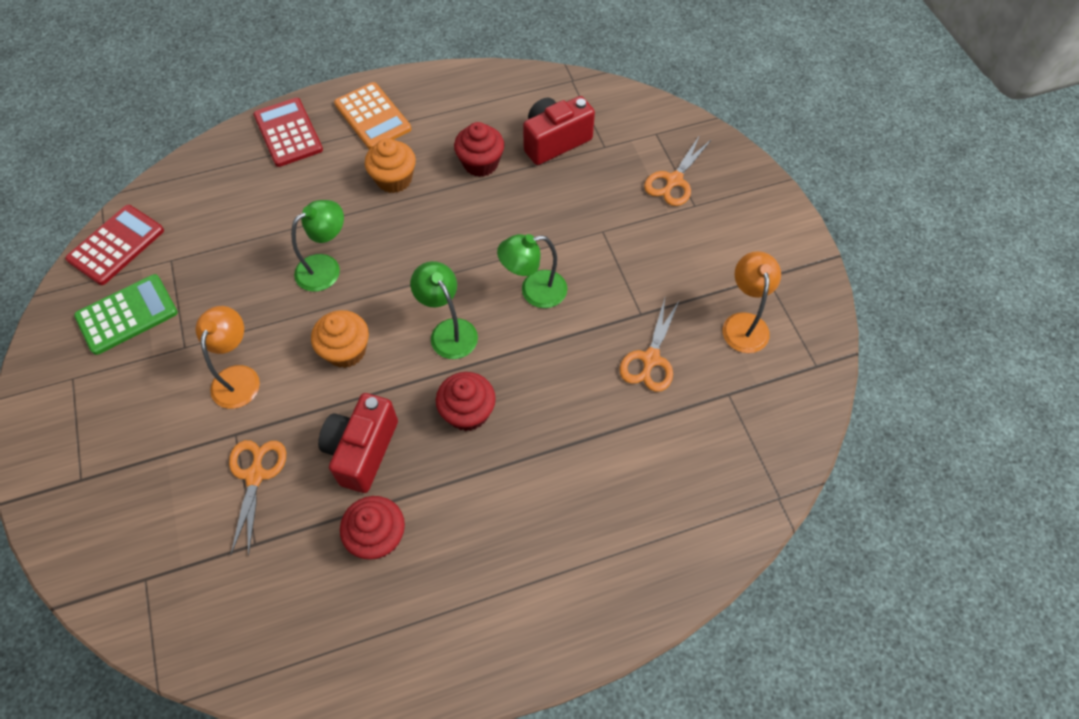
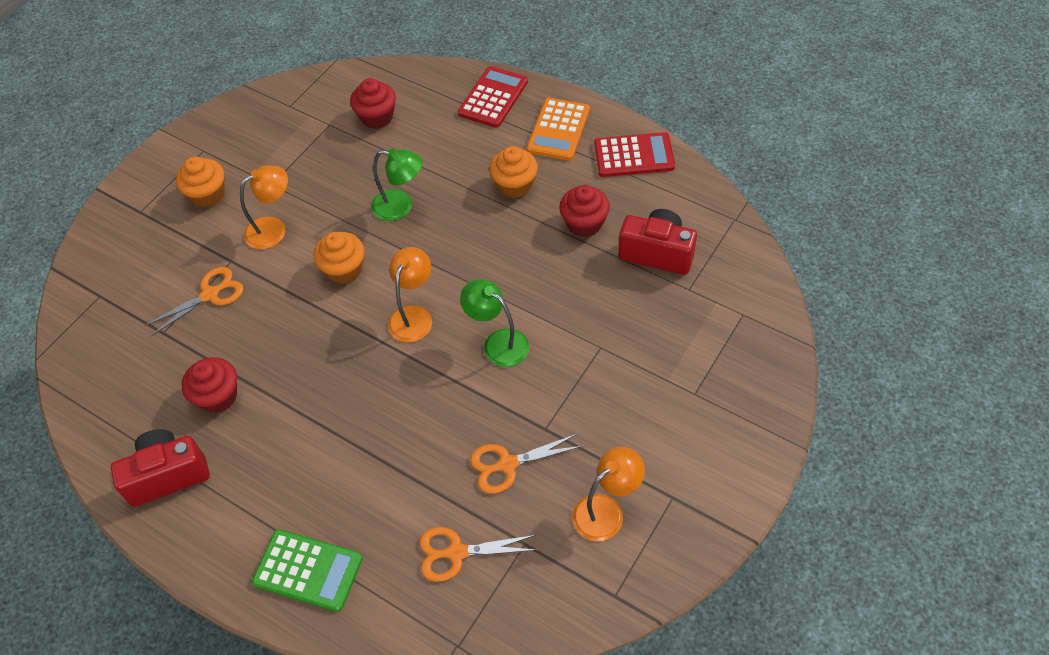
camera: 55 degrees right, 5 degrees down
red calculator [65,205,164,285] -> red calculator moved to [594,132,675,177]
green calculator [74,274,178,355] -> green calculator moved to [252,529,363,612]
red camera [318,393,398,493] -> red camera moved to [110,429,210,507]
green lamp [410,261,478,359] -> orange lamp [388,247,432,343]
red cupcake [436,372,496,431] -> red cupcake moved to [350,78,396,129]
orange scissors [644,135,712,206] -> orange scissors moved to [419,527,536,582]
none -> orange cupcake [176,157,225,208]

